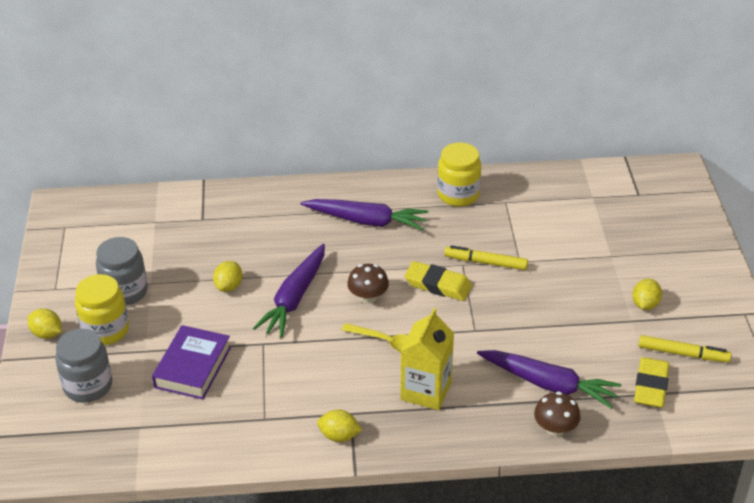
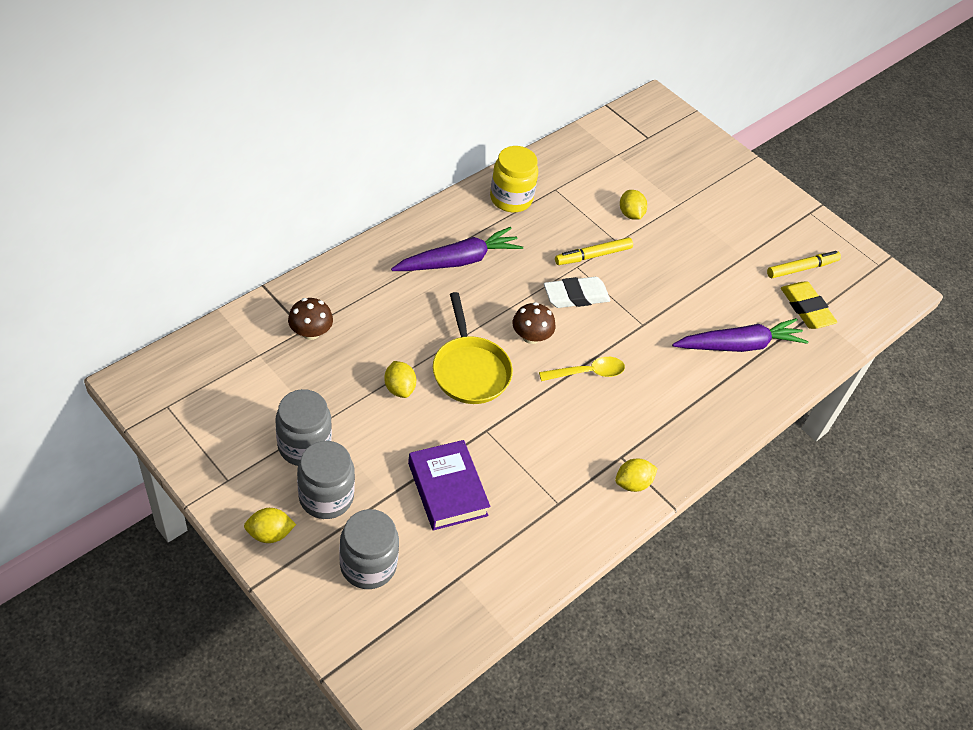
camera: 45 degrees left, 10 degrees up
yellow jar [75,274,129,345] -> grey jar [297,441,355,519]
purple carrot [253,244,325,338] -> yellow pan [433,292,513,404]
yellow carton [401,308,454,410] -> none
yellow eraser [404,261,472,301] -> white eraser [544,277,610,308]
brown mushroom [534,392,580,436] -> brown mushroom moved to [288,298,333,340]
yellow lemon [632,279,662,310] -> yellow lemon moved to [620,190,647,220]

